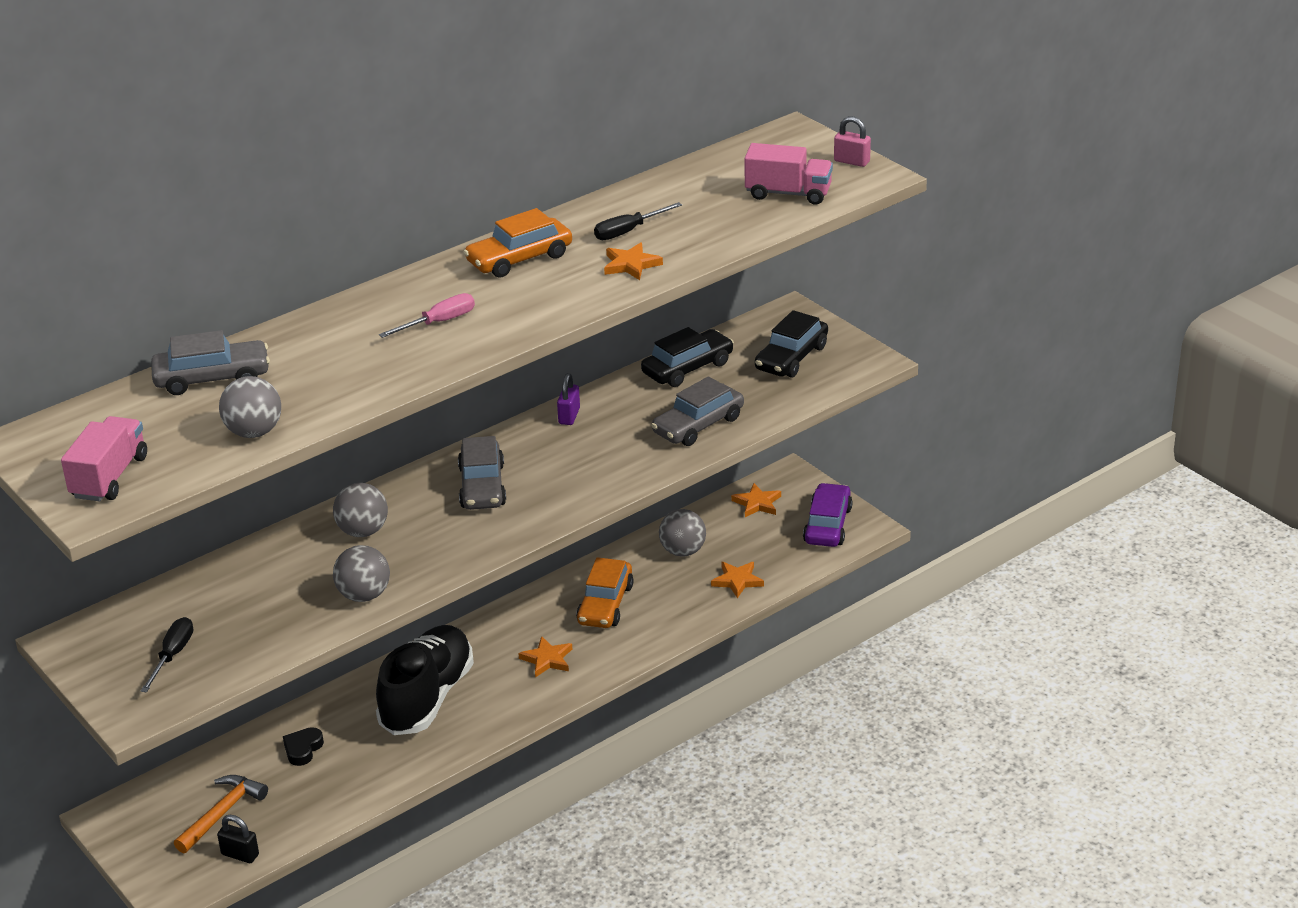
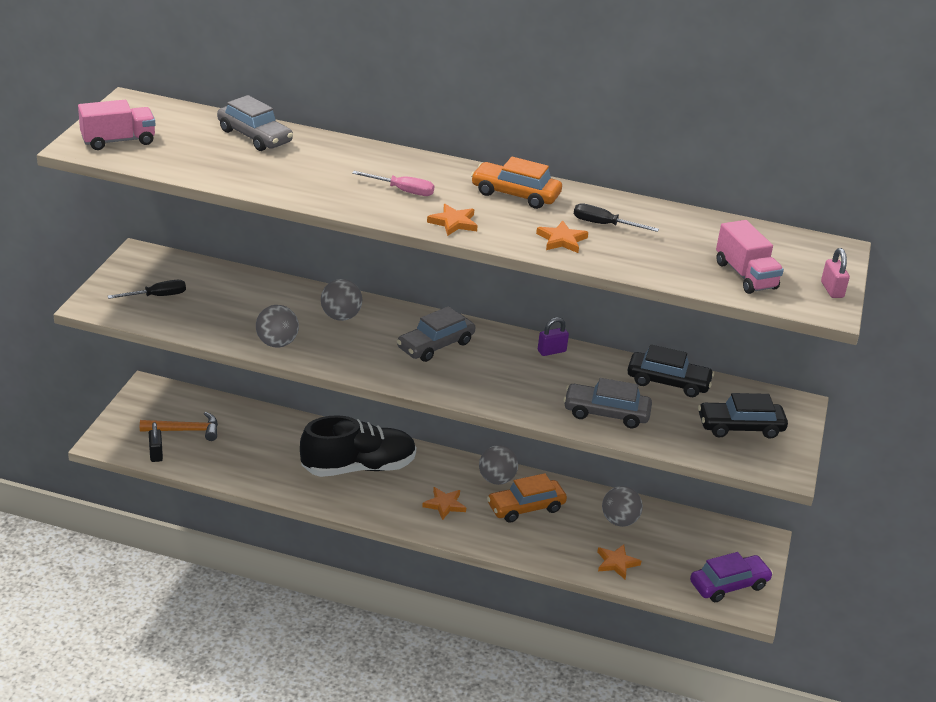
camera: 50 degrees right, 0 degrees up
grey ball [219,376,281,438] -> grey ball moved to [479,445,518,485]
black heart [283,727,324,766] -> none
orange star [731,483,781,517] -> orange star moved to [427,204,478,236]

